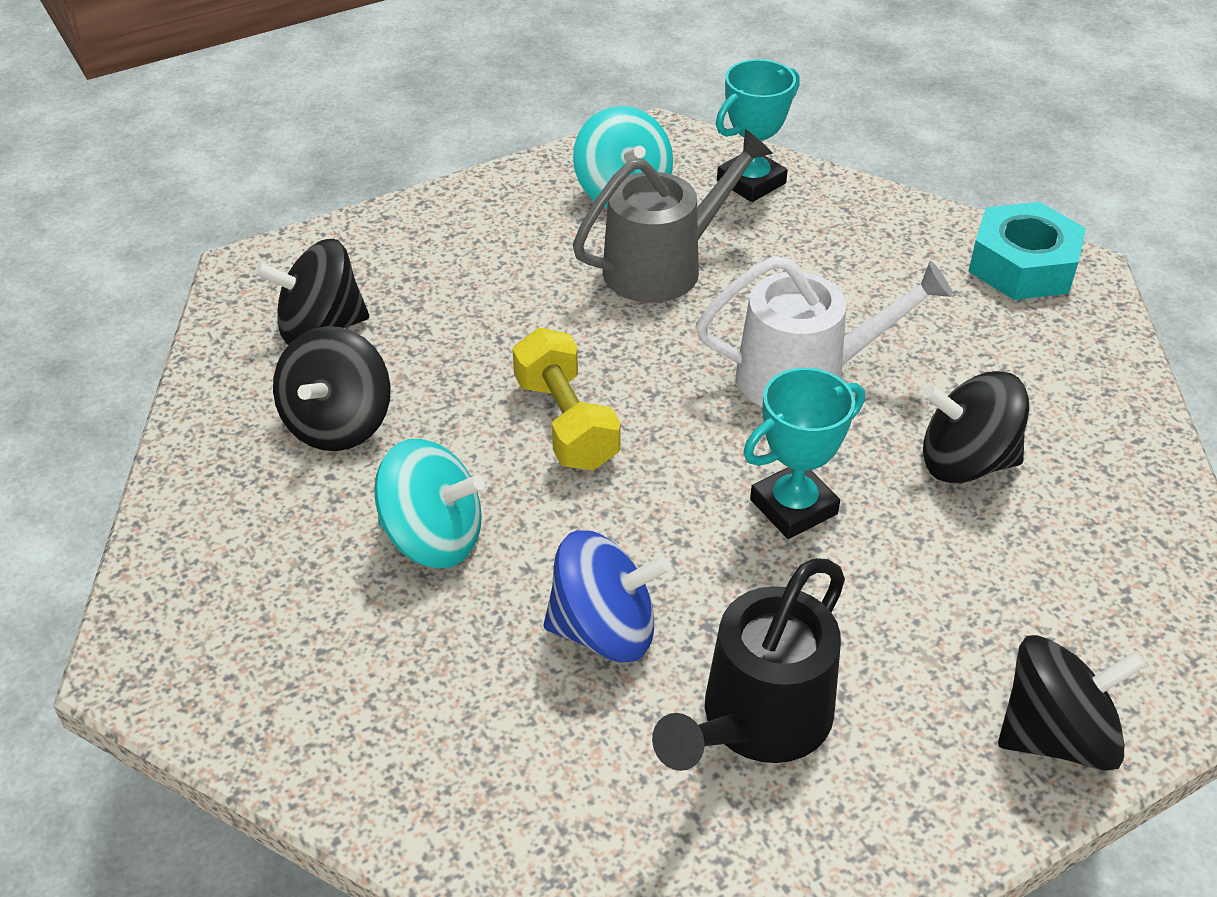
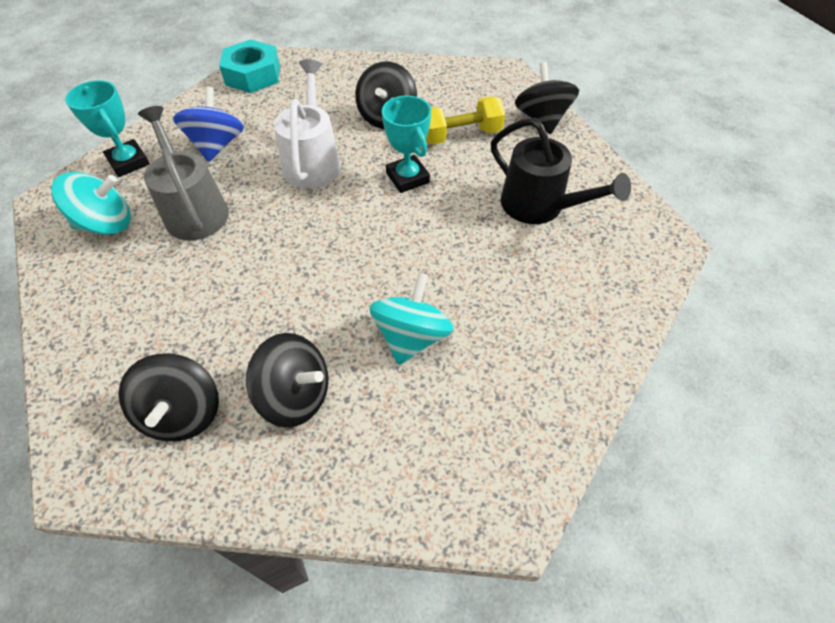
camera: 85 degrees left, 10 degrees up
yellow dumbbell [512,328,621,470] -> yellow dumbbell moved to [426,96,505,145]
blue spinning top [544,530,670,663] -> blue spinning top moved to [173,86,244,162]

